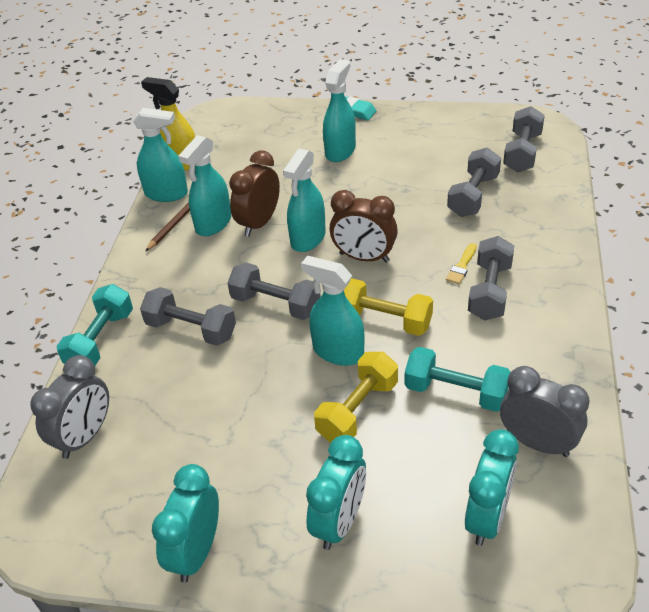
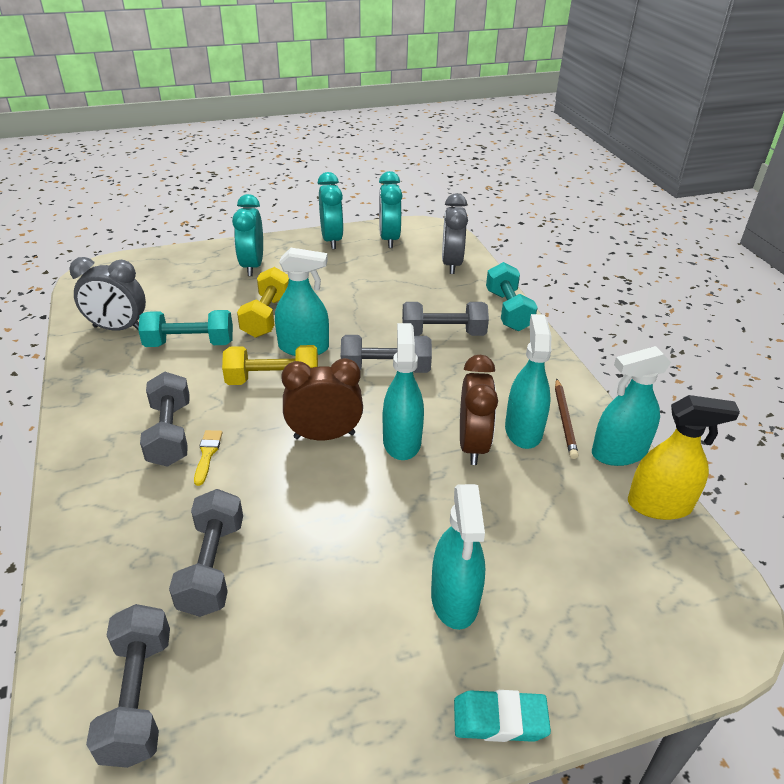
camera: 150 degrees right, 5 degrees down
turquoise clock [465,429,519,546] -> turquoise clock moved to [379,171,402,248]

